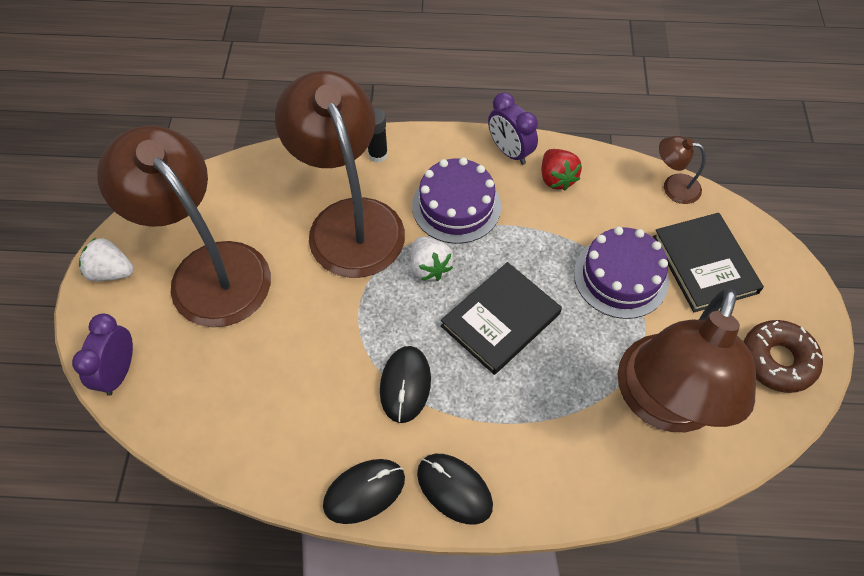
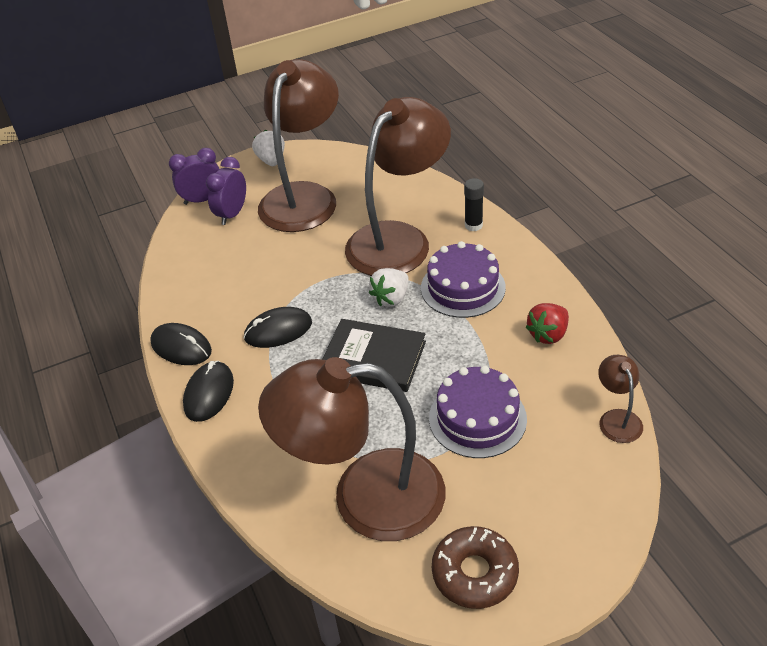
camera: 65 degrees right, 15 degrees down
purple clock [488,92,538,165] -> purple clock moved to [206,157,246,225]
black book [653,213,764,312] -> none

